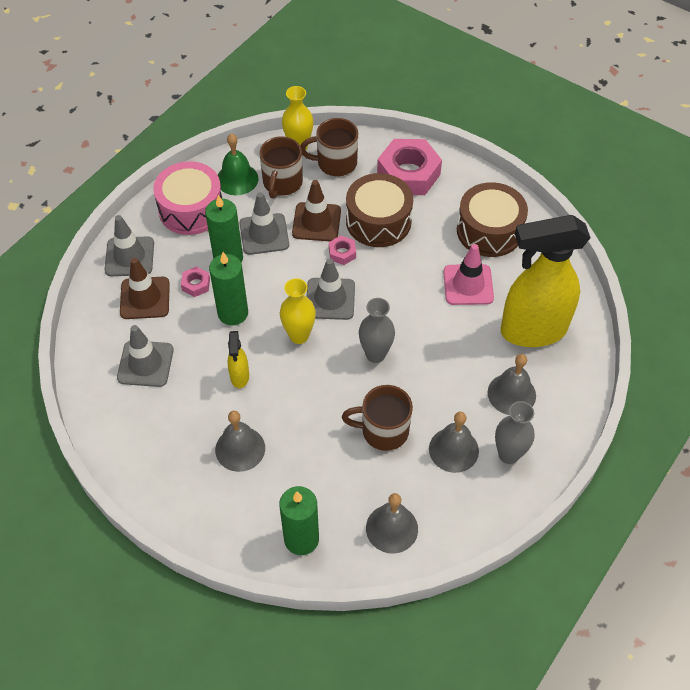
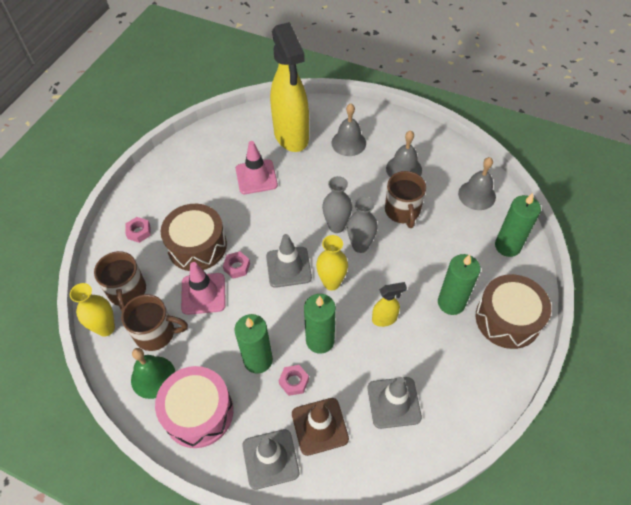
camera: 100 degrees left, 0 degrees up
grey bell [215,411,265,472] -> green candle [438,254,480,315]
grey traffic cone [240,192,289,255] -> none
brown traffic cone [292,180,341,241] -> pink traffic cone [181,262,226,315]
pink nut [377,139,442,195] -> pink nut [125,217,151,243], size x0.45
brown drum [457,182,528,257] -> brown drum moved to [476,274,551,349]
grey vase [495,401,535,464] -> grey vase moved to [347,196,378,253]

